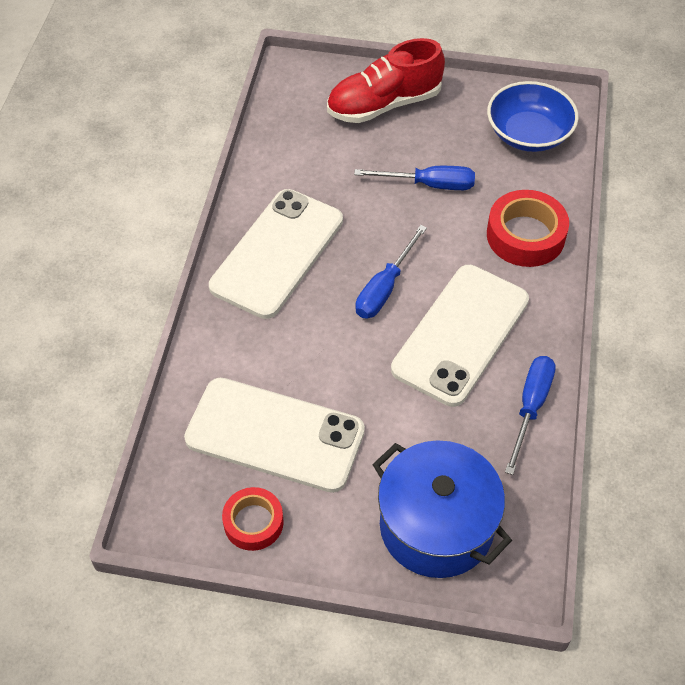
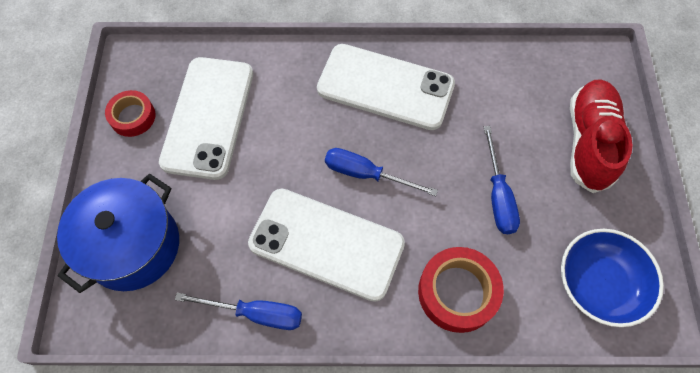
camera: 80 degrees right, 10 degrees up
red shoe [327,38,445,123] -> red shoe turned 45 degrees clockwise [570,79,633,193]

